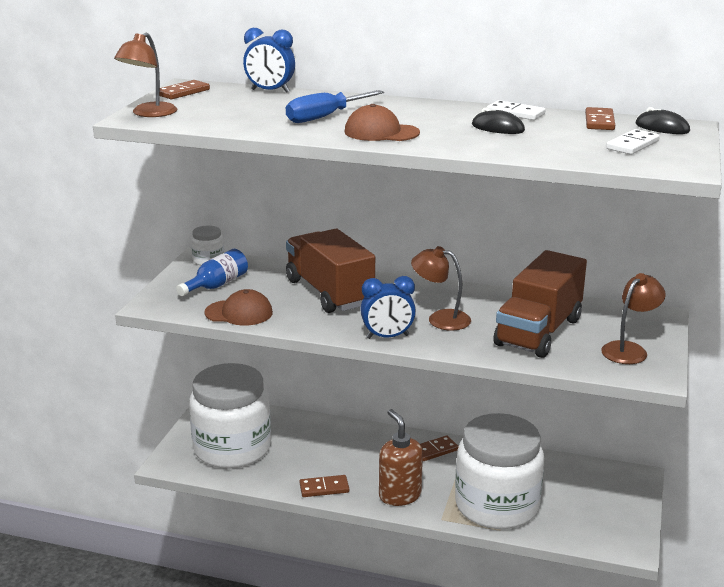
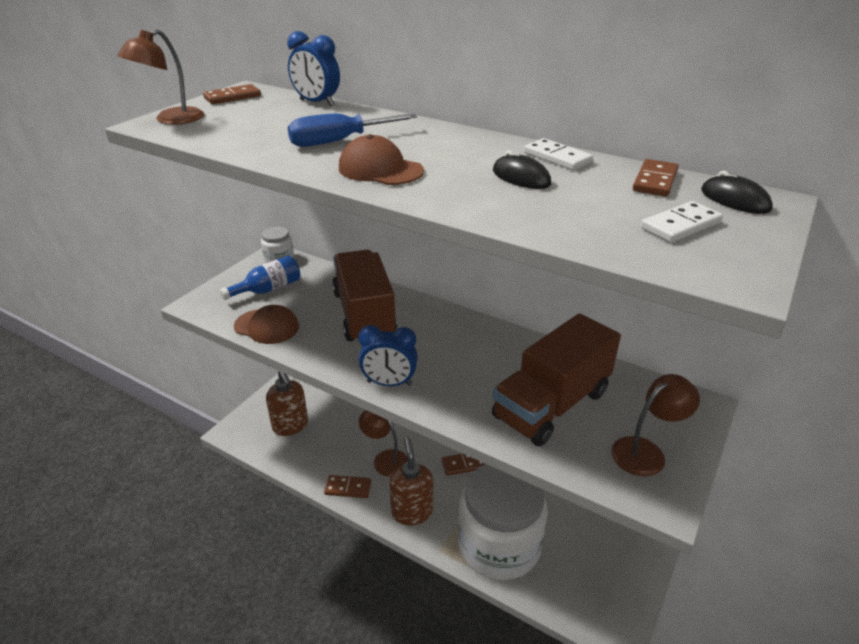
camera: 15 degrees right, 10 degrees up
white jar [189,363,271,469] -> brown soap dispenser [266,371,308,436]
brown lamp [411,246,471,330] -> brown lamp moved to [359,410,408,476]

